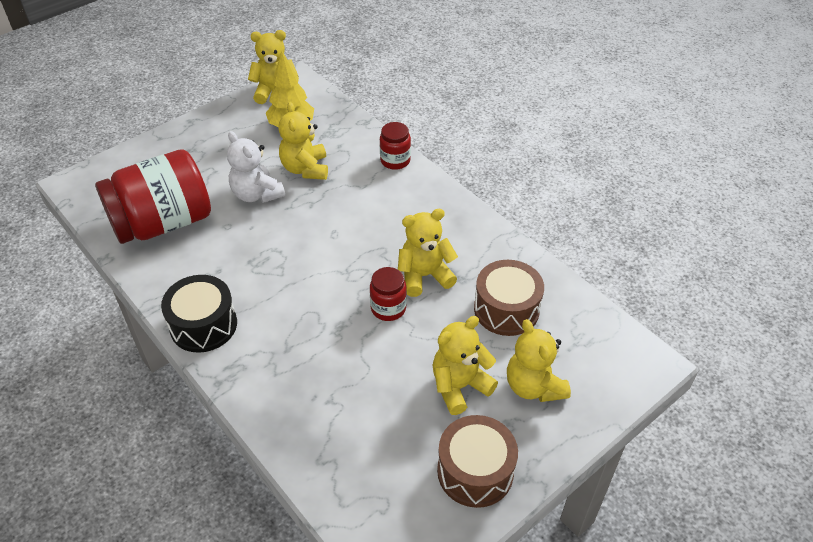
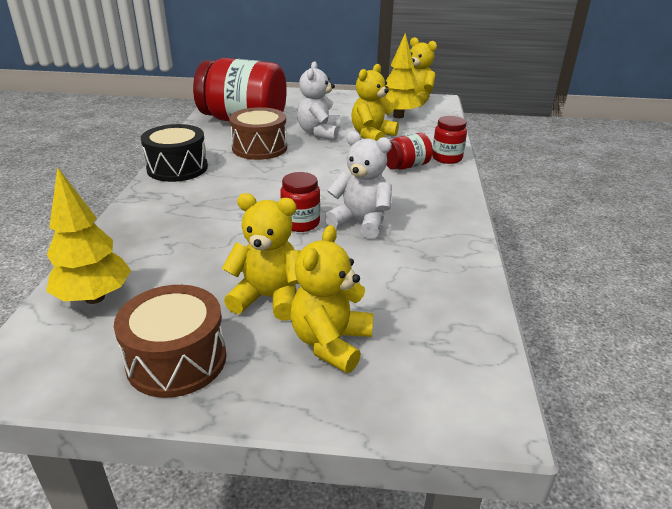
camera: 45 degrees right, 15 degrees down
yellow teddy bear [398,209,458,297] -> white teddy bear [325,131,392,239]
brown drum [474,260,544,336] -> brown drum moved to [229,107,287,160]
none -> yellow tree [46,167,131,304]
none -> red jar [387,133,433,170]

